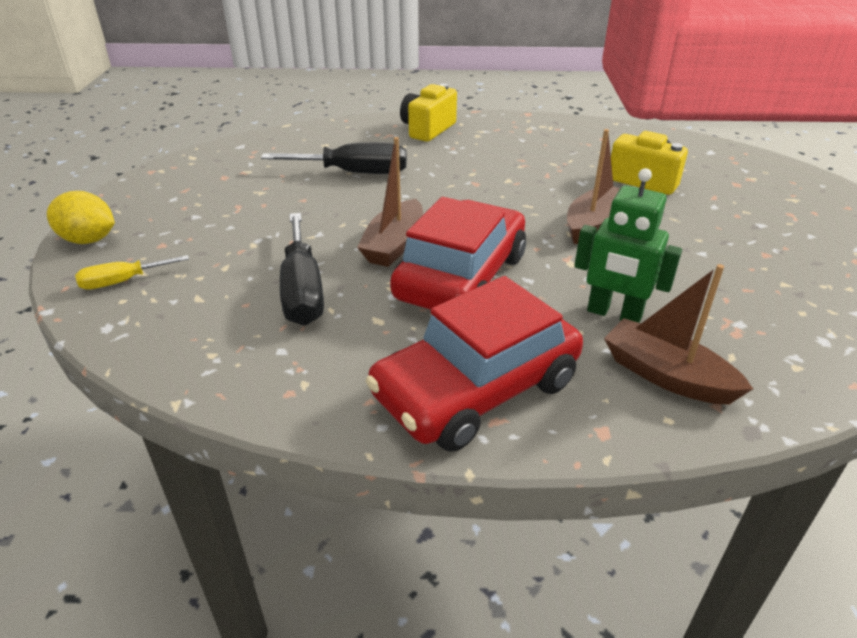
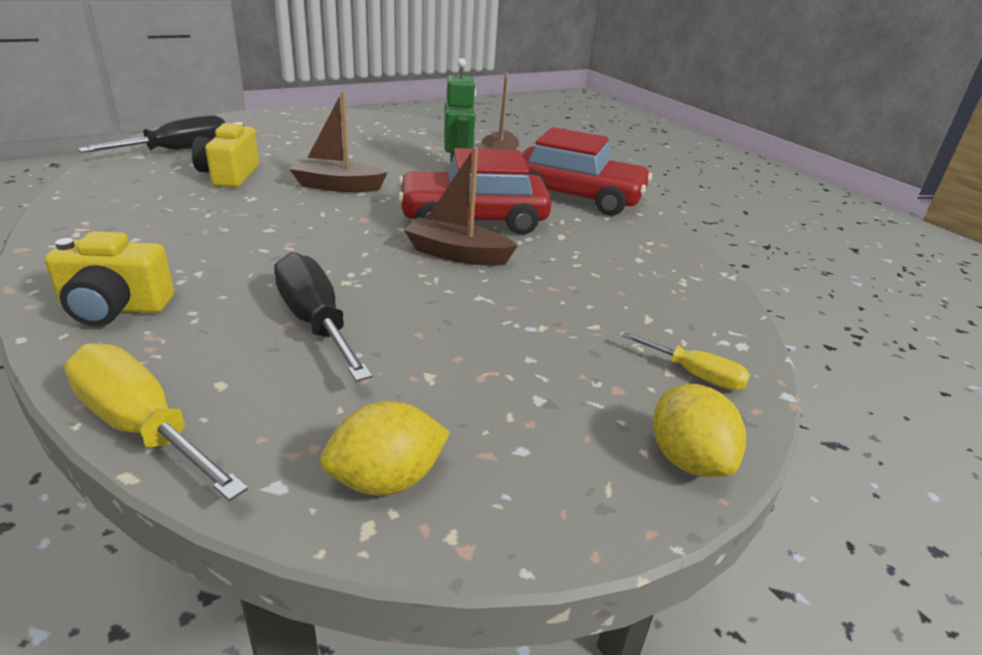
camera: 125 degrees left, 5 degrees down
black screwdriver [280,213,324,325] -> black screwdriver moved to [78,114,225,153]
brown boat [357,137,423,267] -> brown boat turned 150 degrees counterclockwise [404,147,518,266]
none -> yellow screwdriver [64,343,248,501]
none -> yellow lemon [320,401,450,496]

